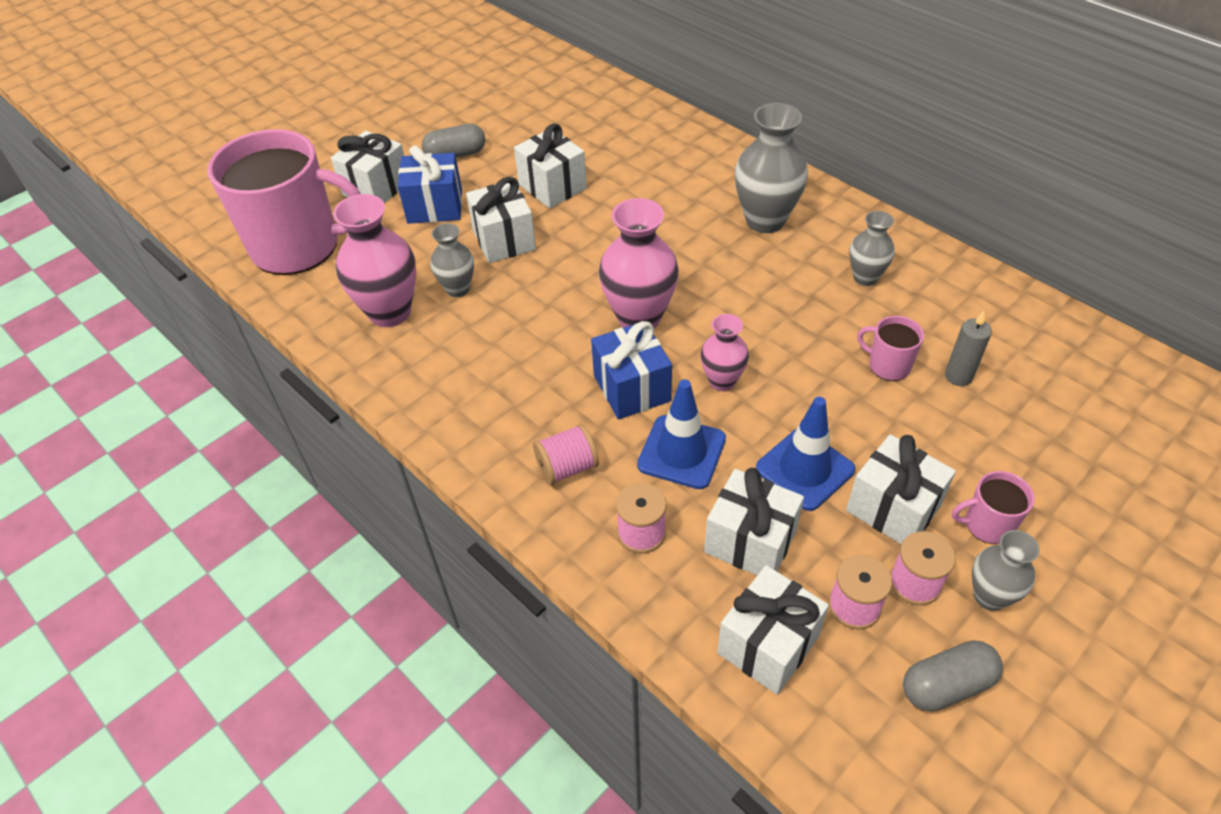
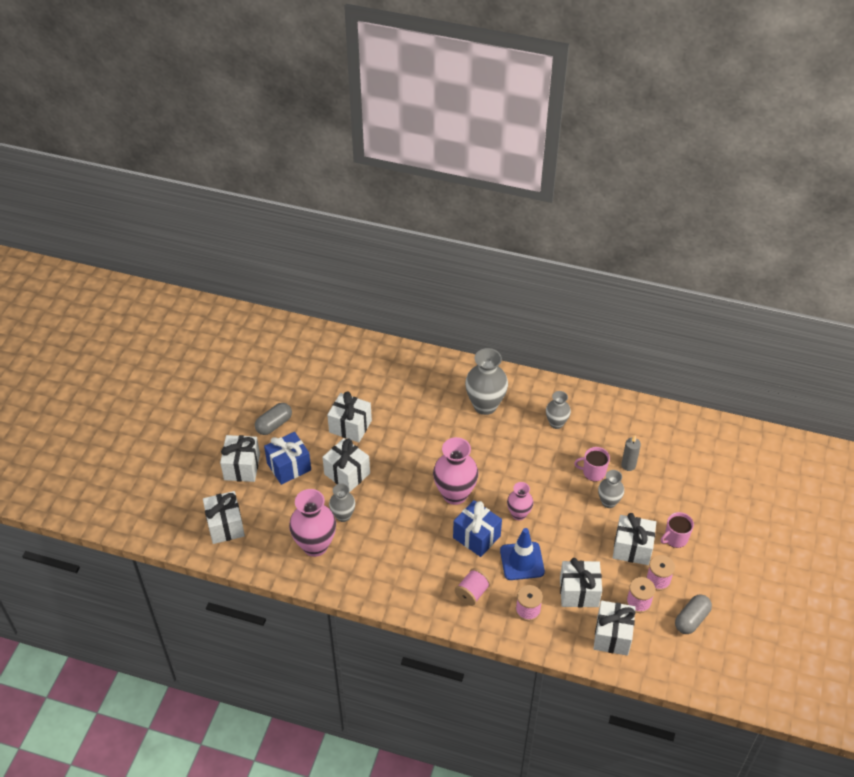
camera: 30 degrees left, 0 degrees up
pink mug [207,129,361,275] -> white gift [203,491,245,544]
blue traffic cone [756,397,855,511] -> none
grey vase [972,530,1039,611] -> grey vase moved to [598,470,624,508]

